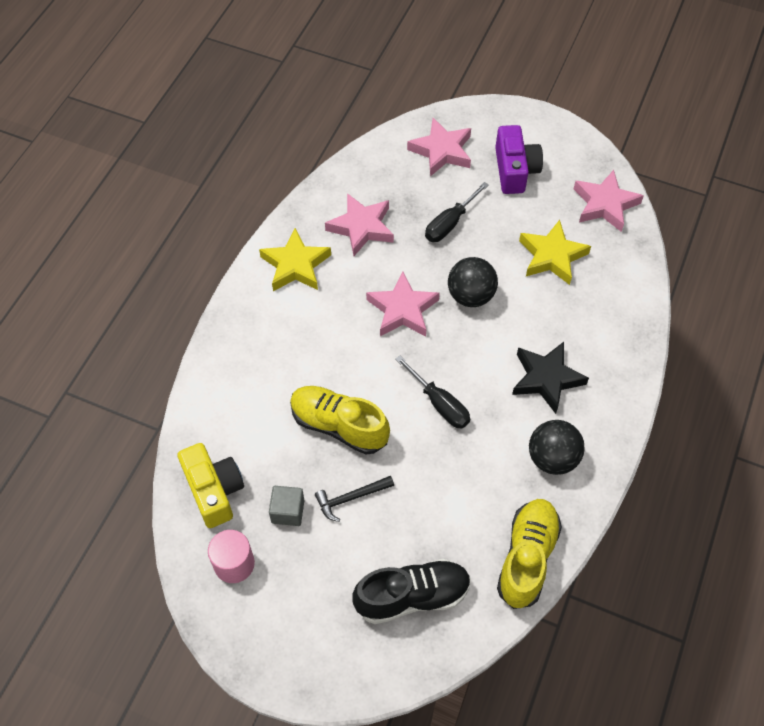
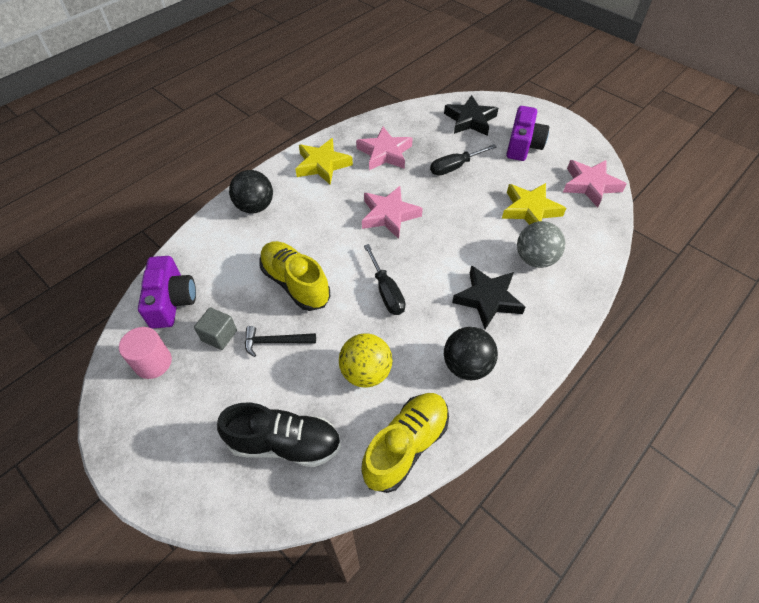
camera: 20 degrees right, 5 degrees down
yellow camera [177,443,244,528] -> purple camera [138,256,196,328]
pink star [407,118,471,177] -> black star [444,95,498,136]
black ball [448,257,498,307] -> black ball moved to [229,170,273,214]
none -> yellow ball [339,333,393,388]
none -> grey ball [517,221,565,268]

